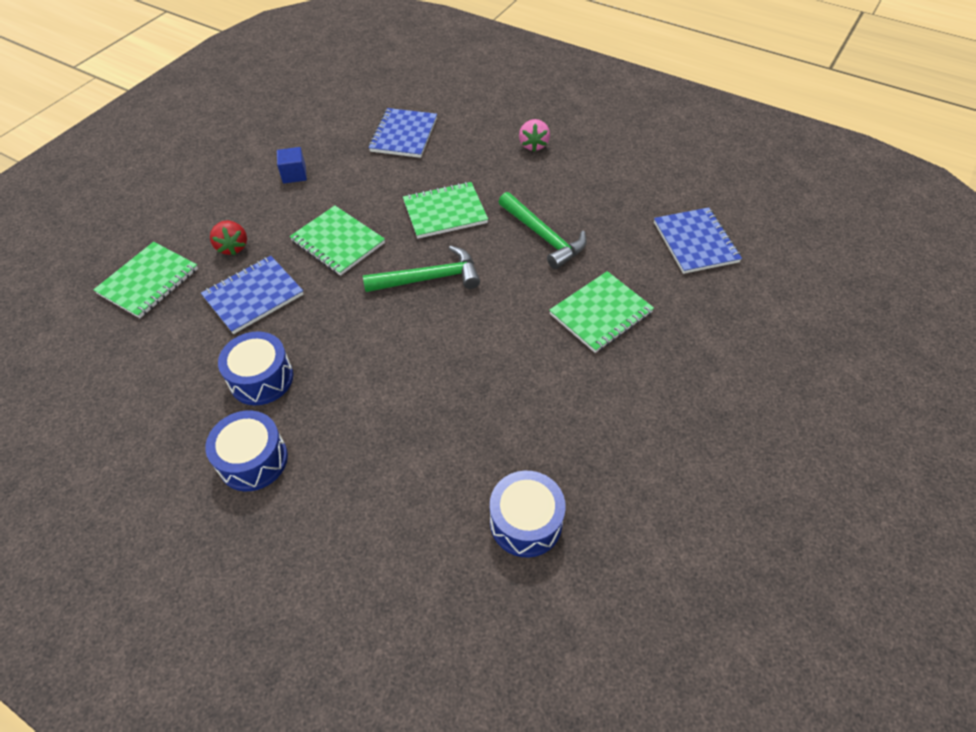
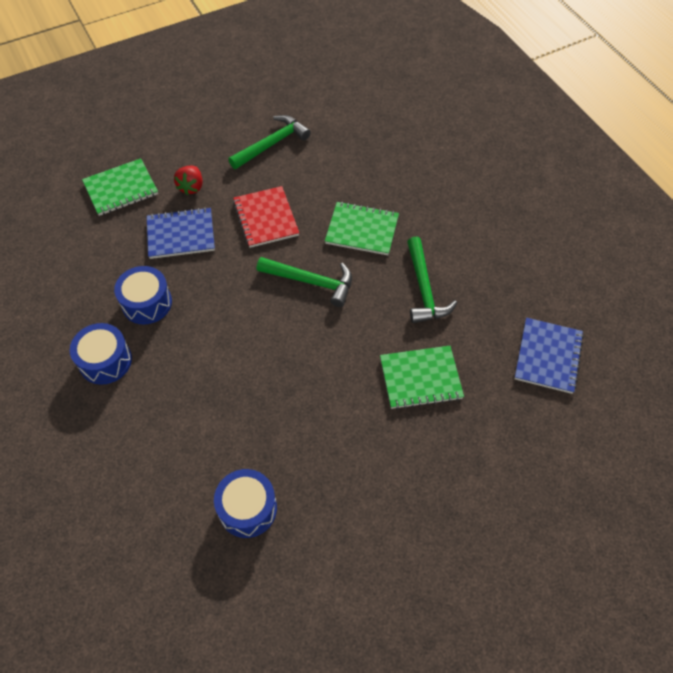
camera: 30 degrees right, 5 degrees up
blue cube [277,147,307,184] -> green hammer [228,115,311,169]
green notebook [290,206,385,276] -> red notebook [233,186,299,248]
blue notebook [369,108,437,158] -> none
pink strawberry [519,119,550,152] -> none

